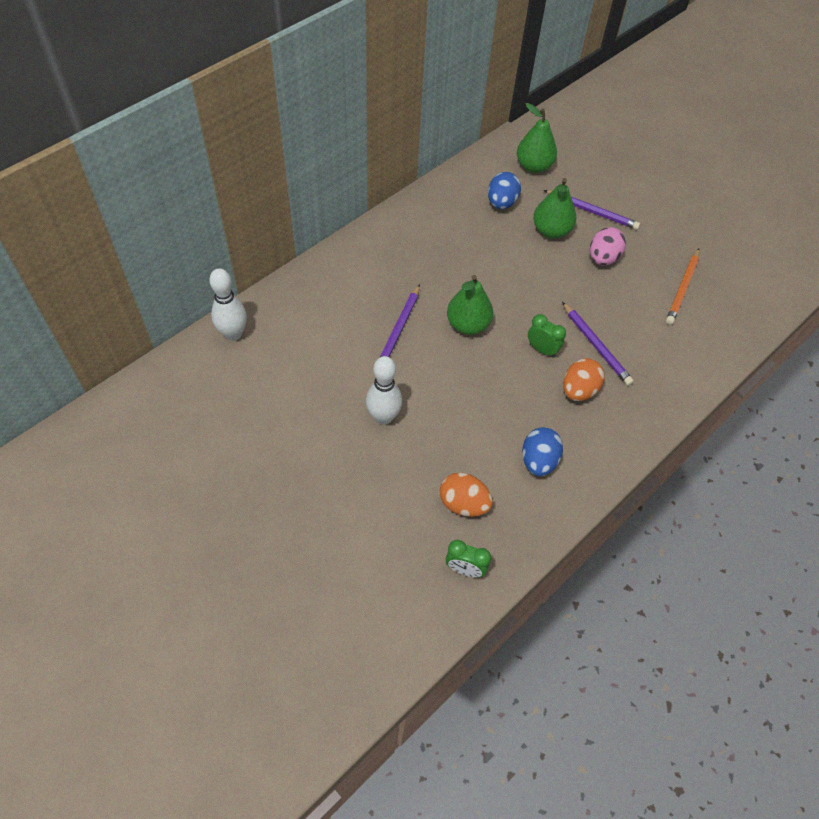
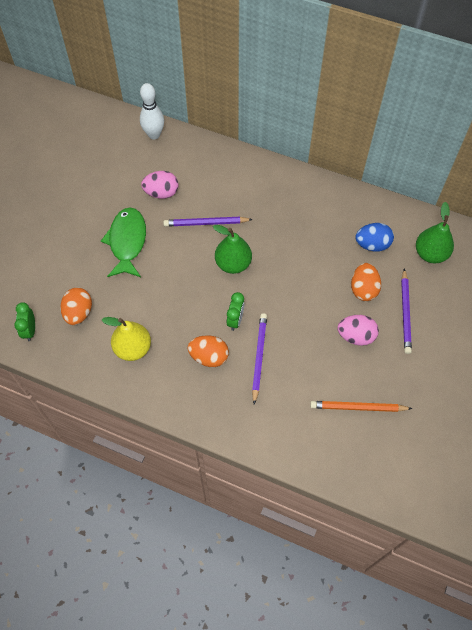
camera: 70 degrees right, 5 degrees up
white bowling pin [366,356,402,425] -> green fish [101,208,146,277]
blue egg [522,427,563,476] -> yellow pear [102,317,151,361]
green pear [533,178,576,239] -> orange egg [351,263,381,301]
purple pencil [562,302,634,386] -> purple pencil turned 150 degrees clockwise [252,313,267,404]
none -> pink egg [141,171,179,199]

